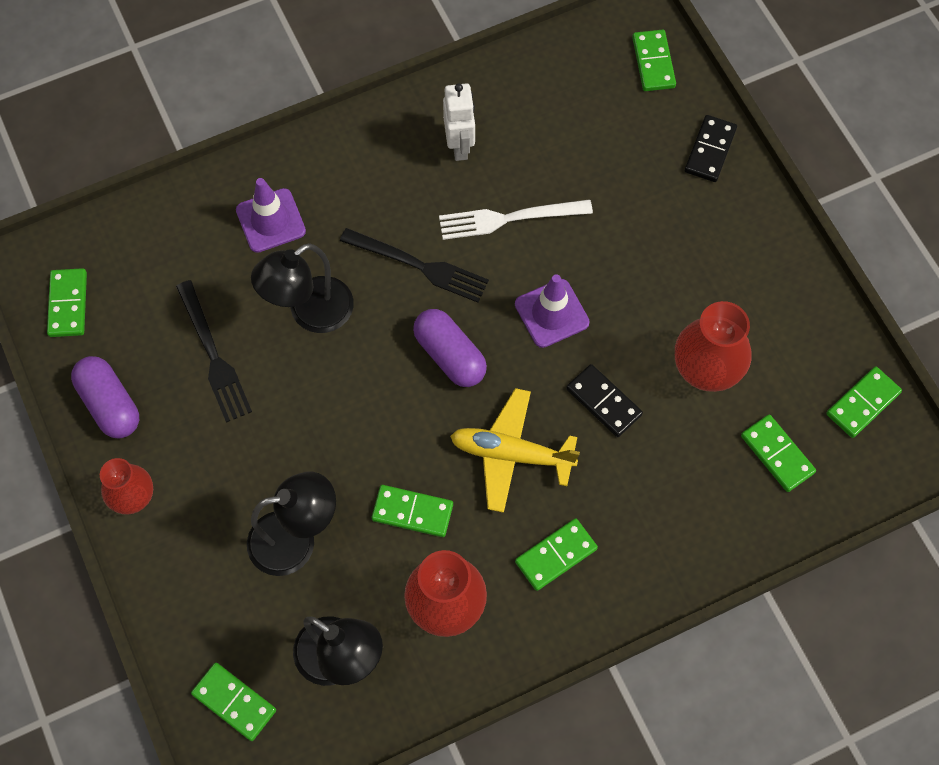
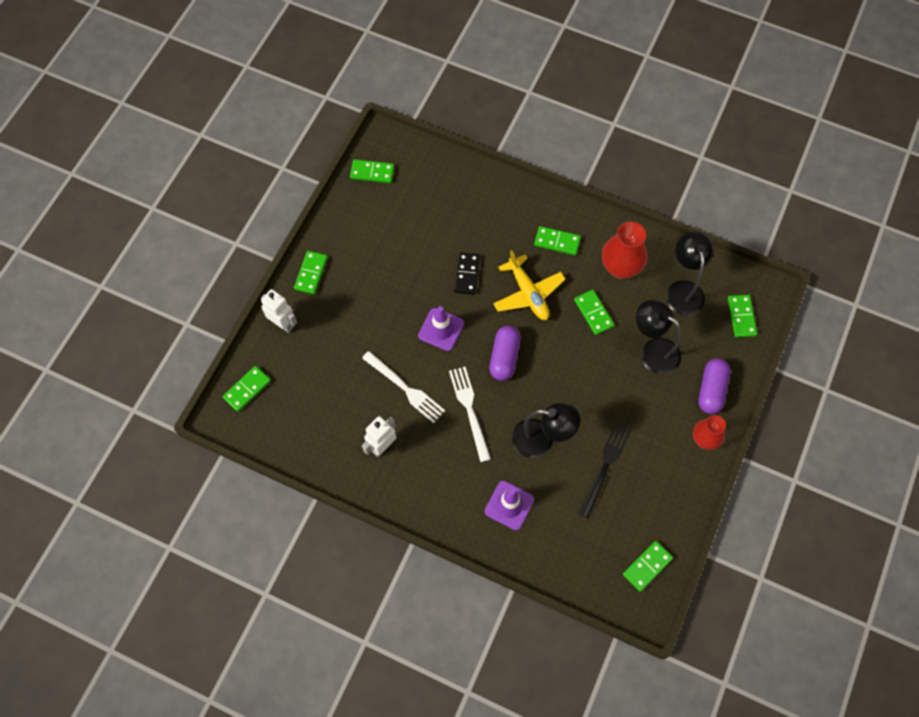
camera: 130 degrees left, 0 degrees up
purple capsule [71,356,139,439] -> purple capsule moved to [698,358,731,414]
black fork [340,228,489,303] -> white fork [449,367,491,462]
red vase [675,301,752,392] -> none
black domino [685,115,737,182] -> white robot [261,289,297,333]
green domino [741,414,816,492] -> green domino moved to [294,251,328,294]

